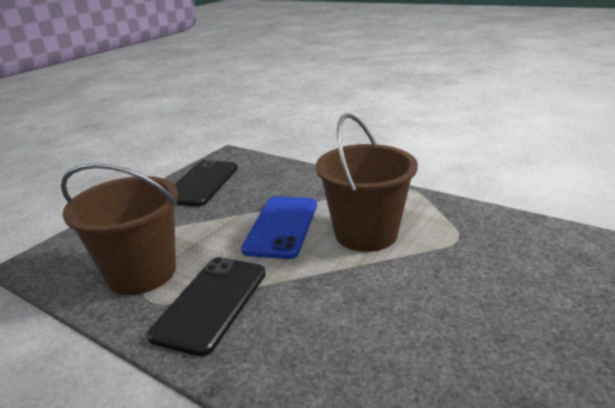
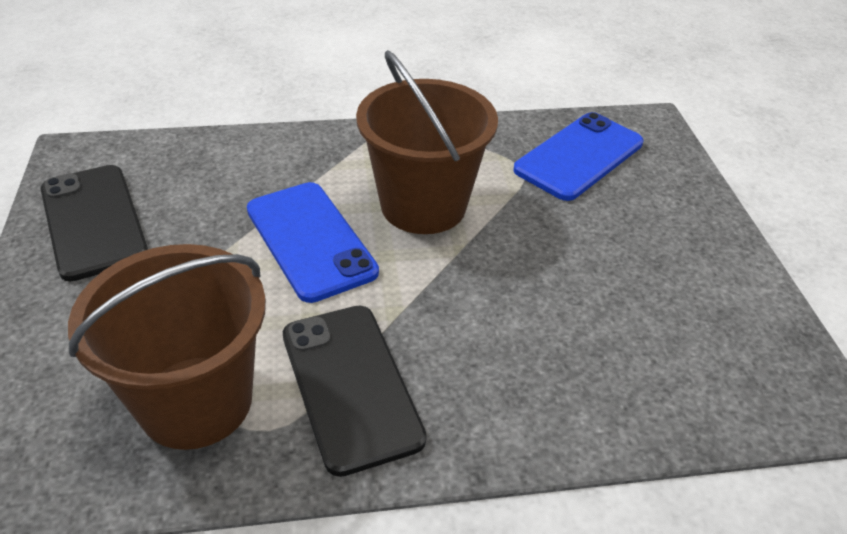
camera: 45 degrees left, 15 degrees up
none -> blue phone [513,112,643,201]

